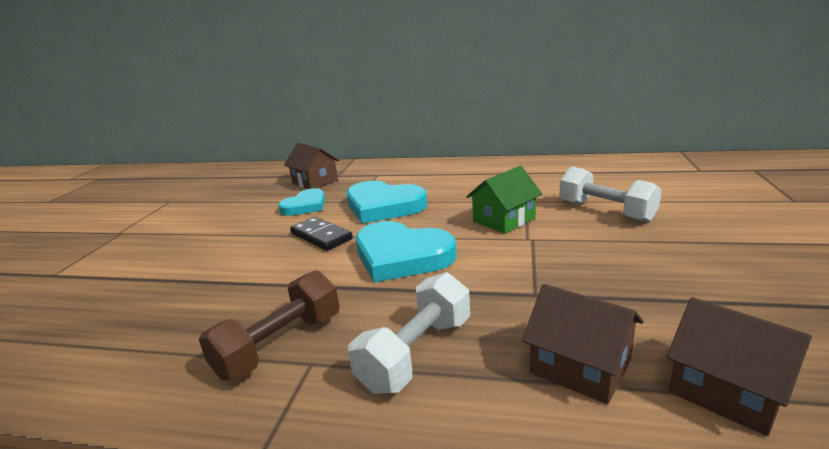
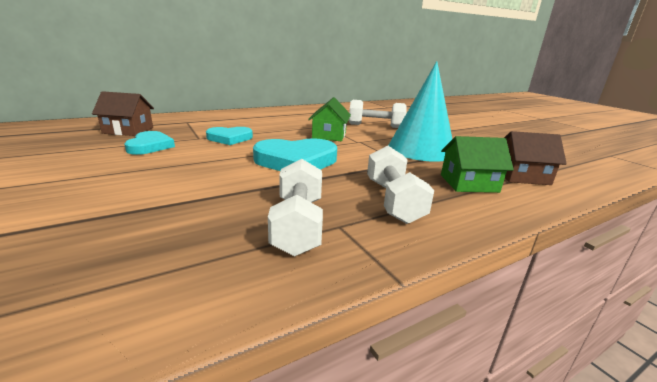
camera: 45 degrees left, 0 degrees up
brown dumbbell [199,270,340,380] -> white dumbbell [268,159,323,256]
black domino [290,217,353,251] -> none
turquoise heart [347,181,427,224] -> turquoise heart [206,127,253,145], size x0.62
brown house [522,284,643,404] -> green house [441,136,514,193]
none -> turquoise cone [388,61,452,162]

